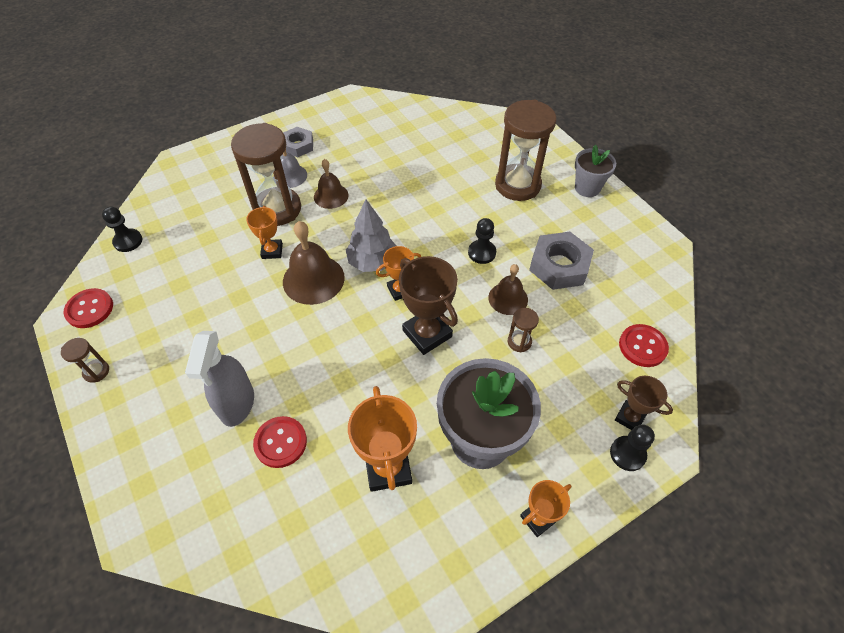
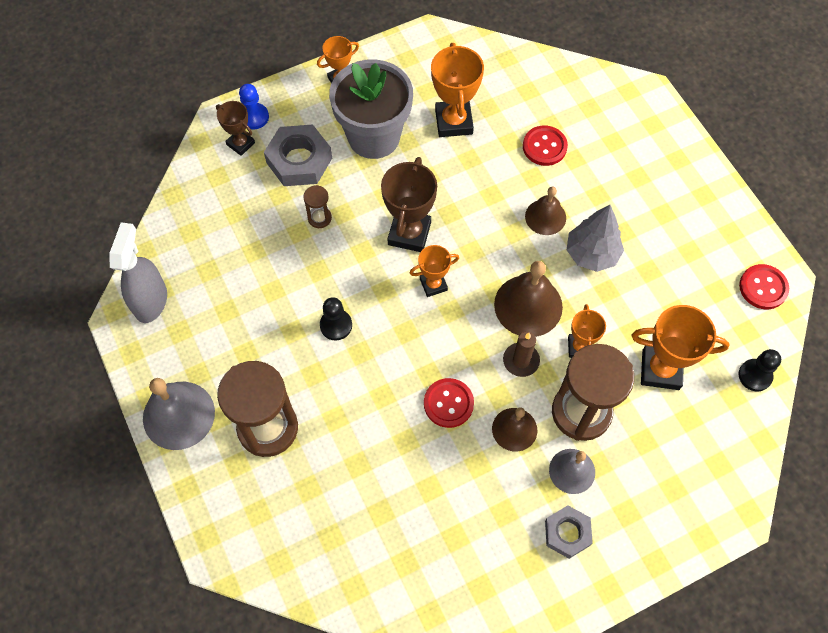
camera: 175 degrees left, 10 degrees up
brown hourglass [61,338,109,383] -> none
grey spray bottle [185,331,254,427] -> grey spray bottle moved to [109,222,167,323]
grey tree [346,199,396,272] -> grey tree moved to [567,205,624,272]
brown trophy [399,256,458,355] -> brown trophy turned 45 degrees clockwise [381,157,437,252]
brown bell [488,264,528,315] -> brown bell moved to [525,187,566,235]
grey nut [529,232,594,290] -> grey nut moved to [264,125,332,186]
grey flower pot [575,145,616,197] -> grey bell [143,378,215,450]
black pawn [610,424,655,471] -> blue pawn [239,84,269,130]
red button [619,324,669,367] -> red button moved to [424,378,474,428]
none -> brown candle [503,331,540,377]
none -> orange trophy [632,305,729,390]

